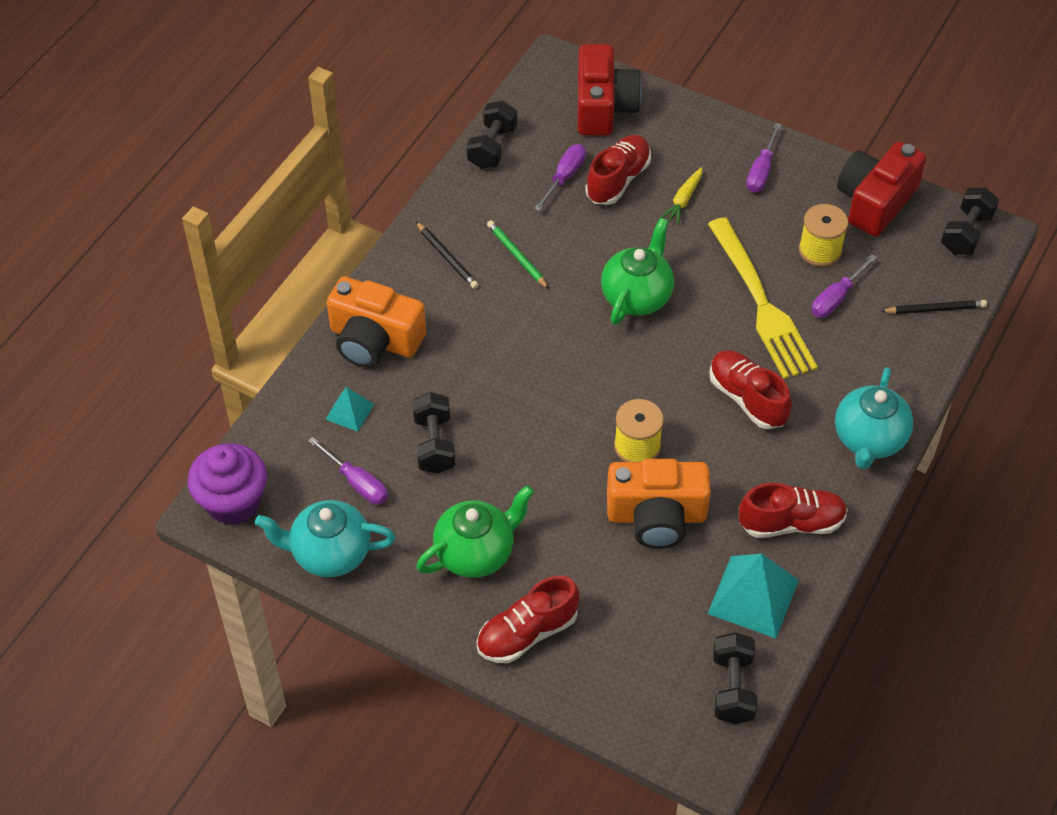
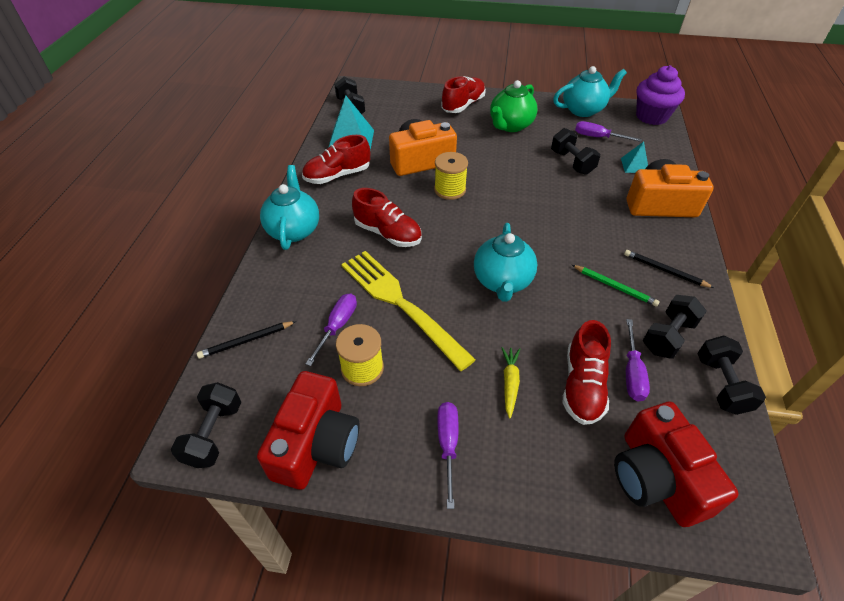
camera: 160 degrees right, 5 degrees down
green teapot [601,218,674,325] -> turquoise teapot [474,223,537,302]
none -> black dumbbell [643,295,707,359]

